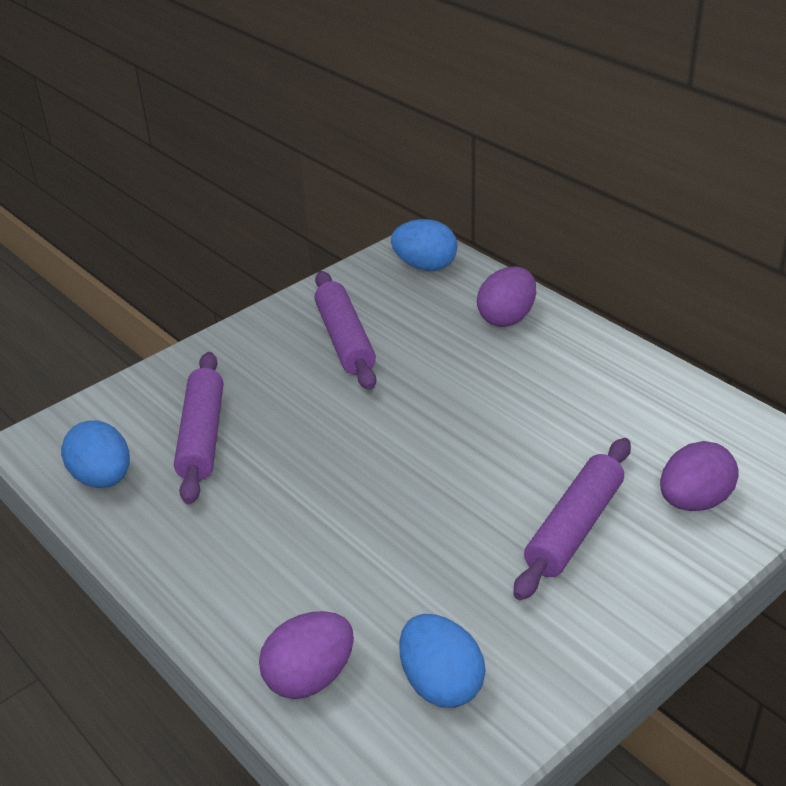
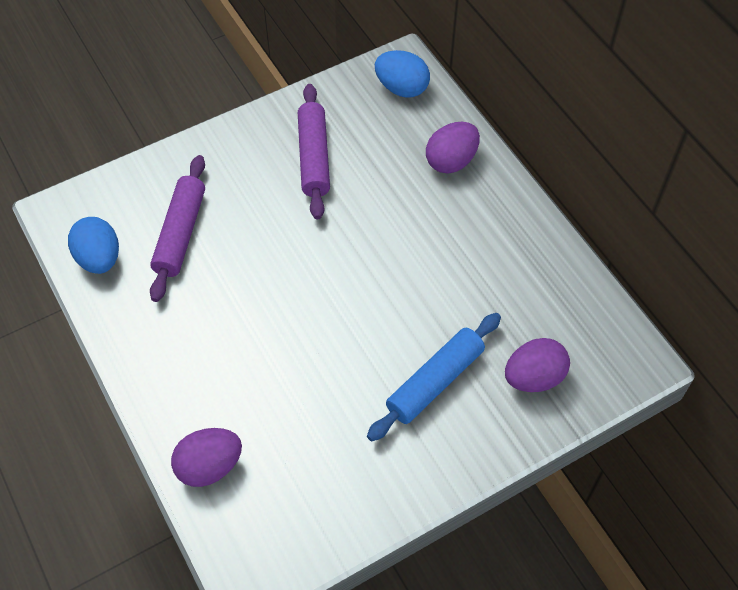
camera: 10 degrees right, 20 degrees up
blue egg [399,614,486,708] -> none
purple rolling pin [513,438,631,600] -> blue rolling pin [367,313,501,441]

